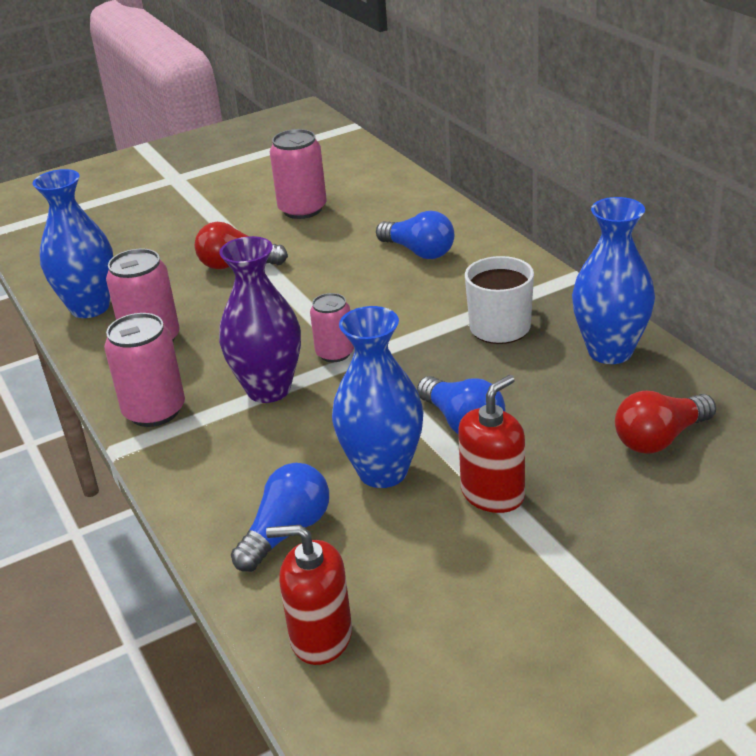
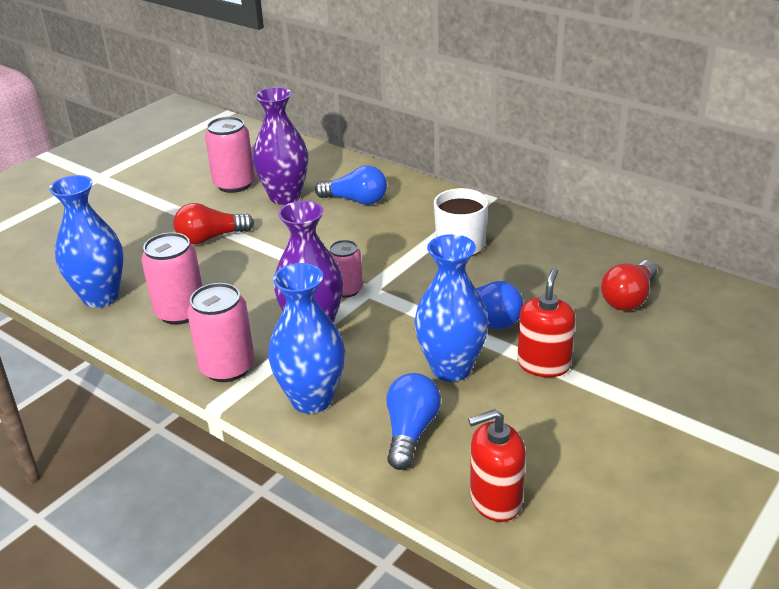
camera: 25 degrees left, 0 degrees up
blue vase [572,197,655,364] -> blue vase moved to [268,263,345,414]
none -> purple vase [252,87,308,205]

